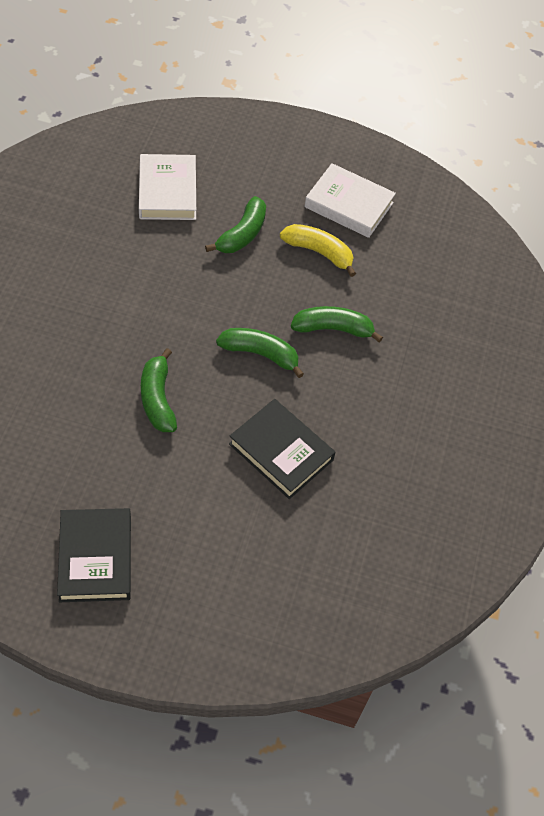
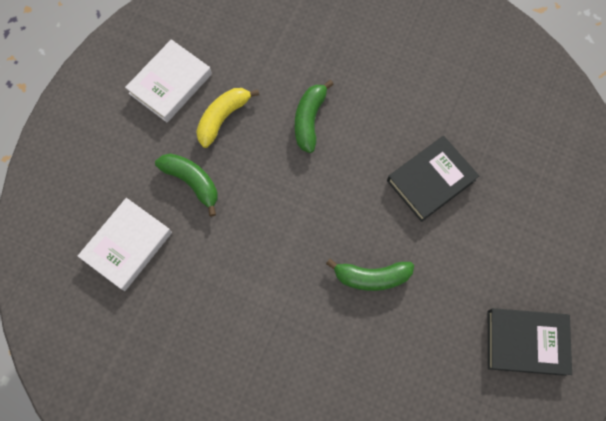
camera: 75 degrees left, 15 degrees up
white book [139,154,196,220] -> white book turned 60 degrees counterclockwise [78,198,172,291]
green banana [216,328,304,378] -> none

